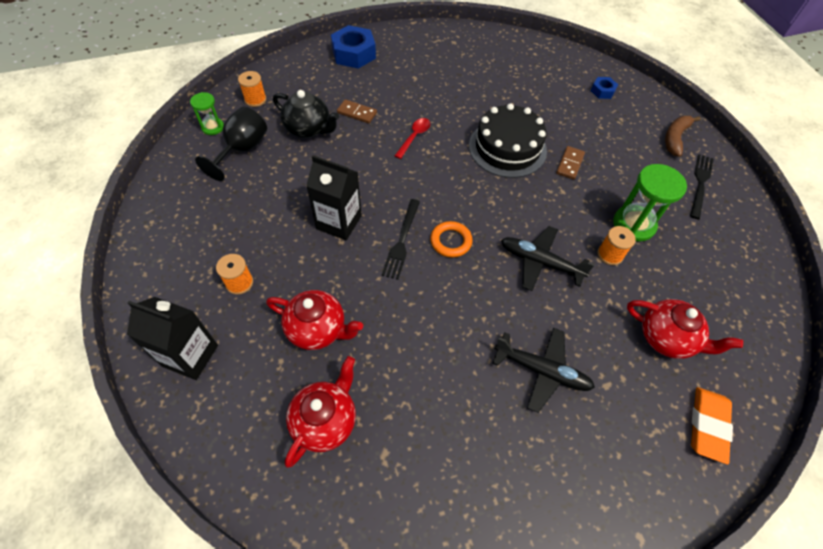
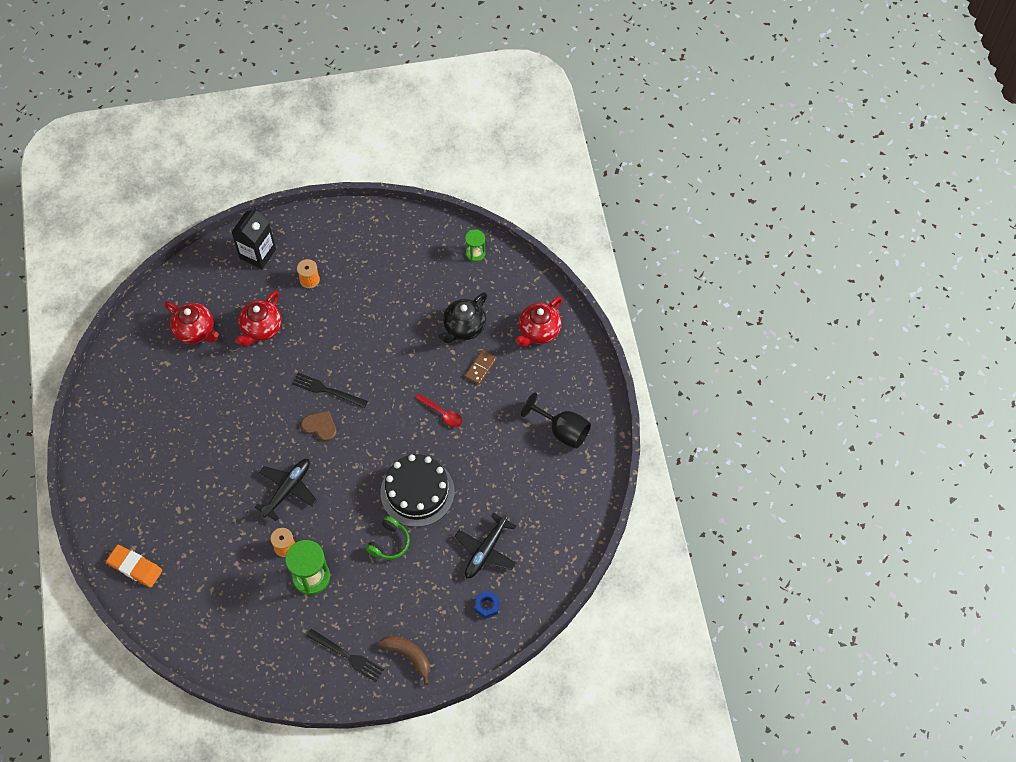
camera: 100 degrees right, 5 degrees up
black goblet [195,107,267,181] -> black goblet moved to [521,393,591,449]
orange spool [238,71,266,107] -> none
black carton [306,155,362,240] -> none
blue nut [331,25,376,69] -> none
orange ring [430,221,473,258] -> brown heart [301,410,337,441]
black plane [492,328,595,413] -> black plane moved to [455,511,516,578]
brown domino [556,146,585,180] -> green headphones [366,516,410,560]
red teapot [627,299,743,359] -> red teapot moved to [515,296,562,347]

